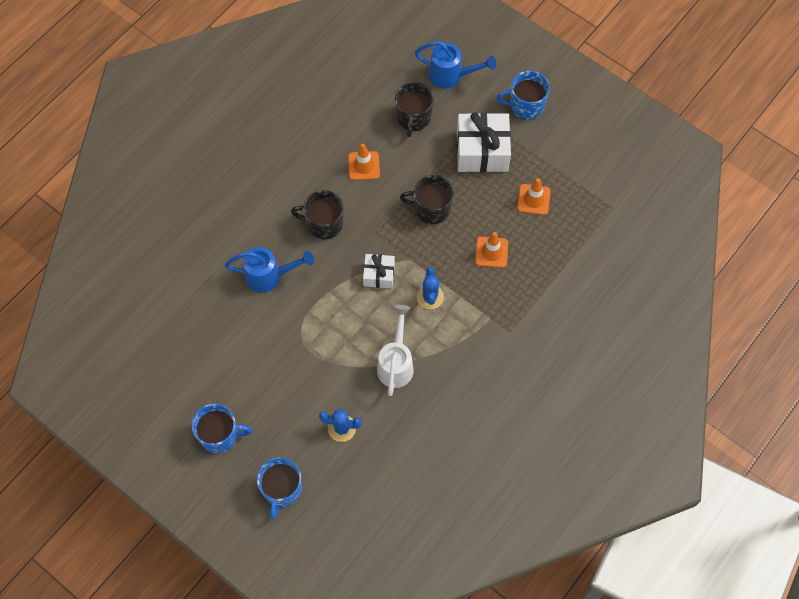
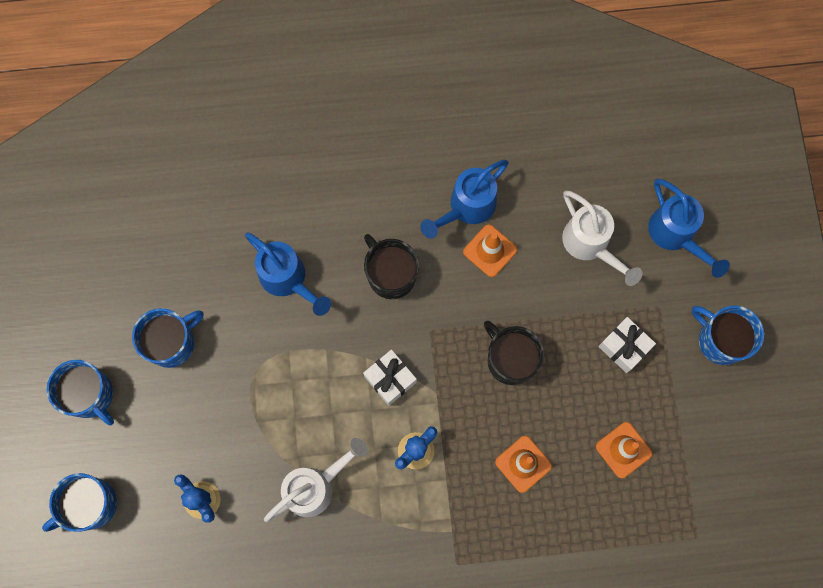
camera: 45 degrees right, 10 degrees up
black mug [395,82,434,137] -> white watering can [562,191,643,286]
white gift [457,112,511,172] -> white gift [598,317,656,373], size x0.55
none -> blue mug [132,308,203,368]
none -> blue watering can [420,160,509,239]

